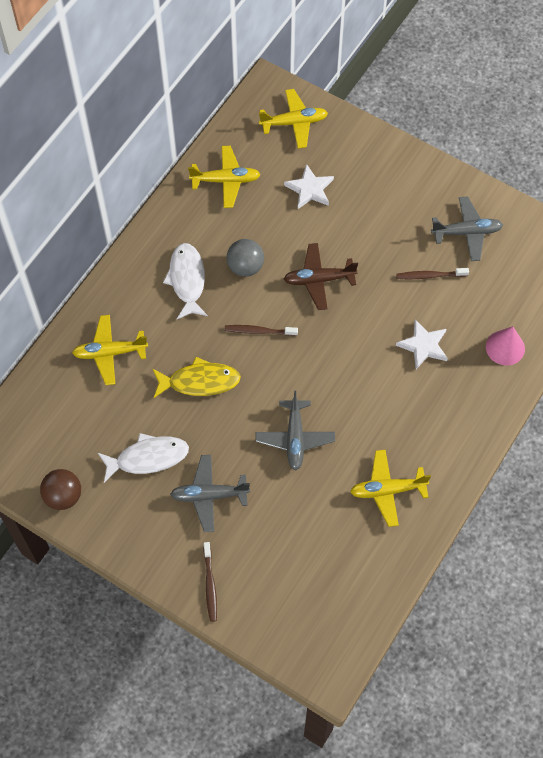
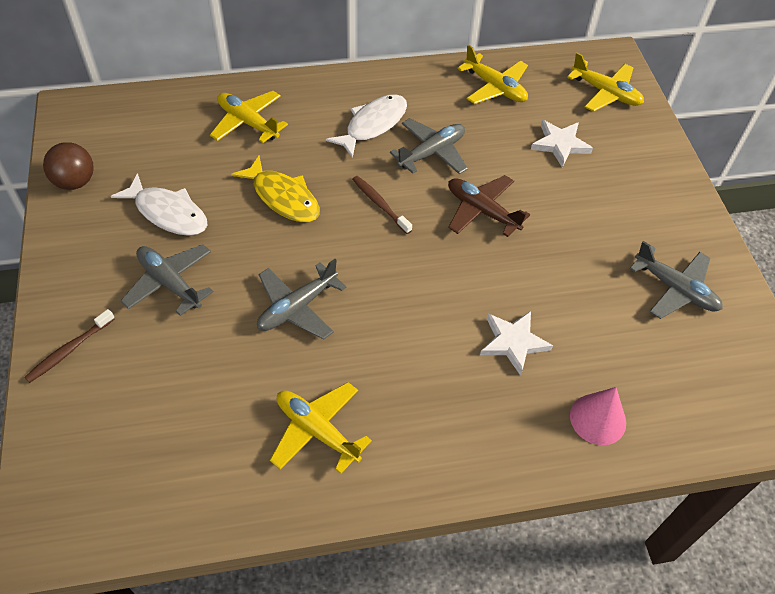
camera: 45 degrees right, 10 degrees down
grey ball [227,239,264,277] -> grey plane [390,118,468,174]
brown toothbrush [396,268,469,279] -> none

